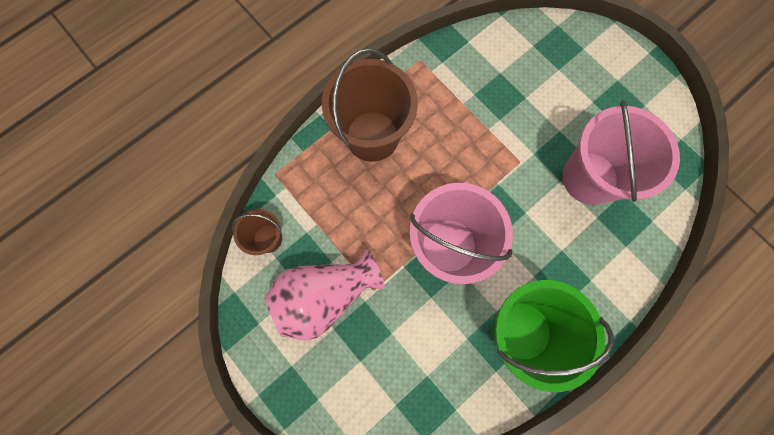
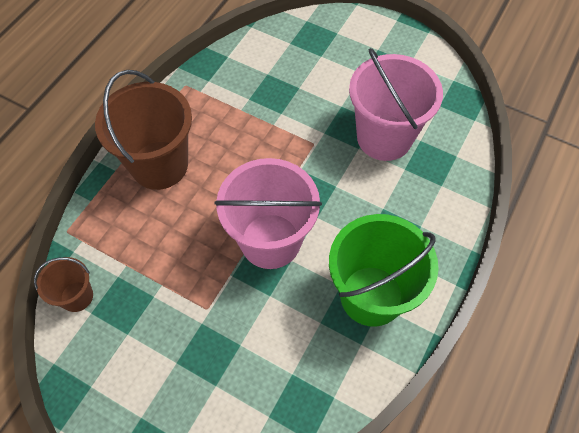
camera: 20 degrees left, 15 degrees down
pink vase [264,249,385,341] -> none

